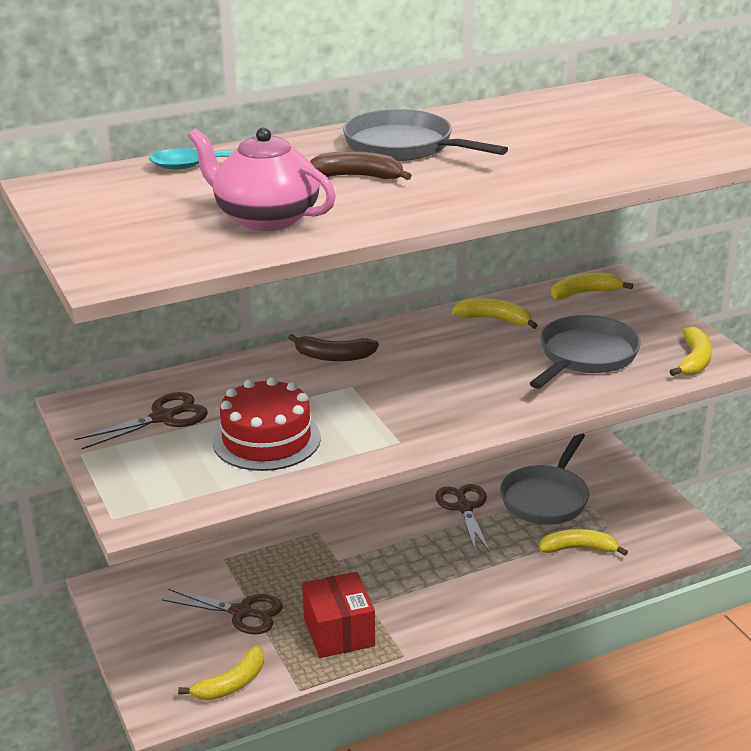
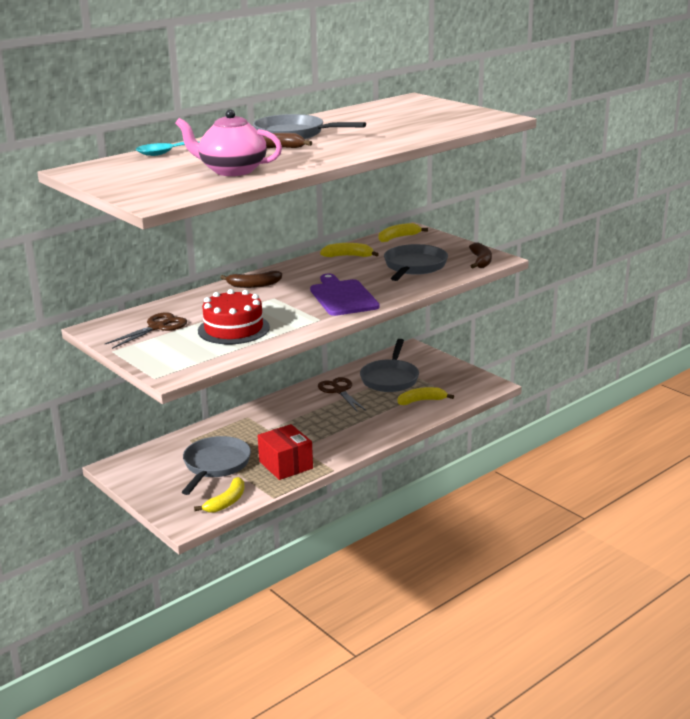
camera: 15 degrees left, 5 degrees down
brown scissors [162,589,283,634] -> grey pan [182,436,251,495]
yellow banana [669,326,712,376] -> brown banana [469,242,492,268]
none -> purple cutting board [310,274,380,316]

